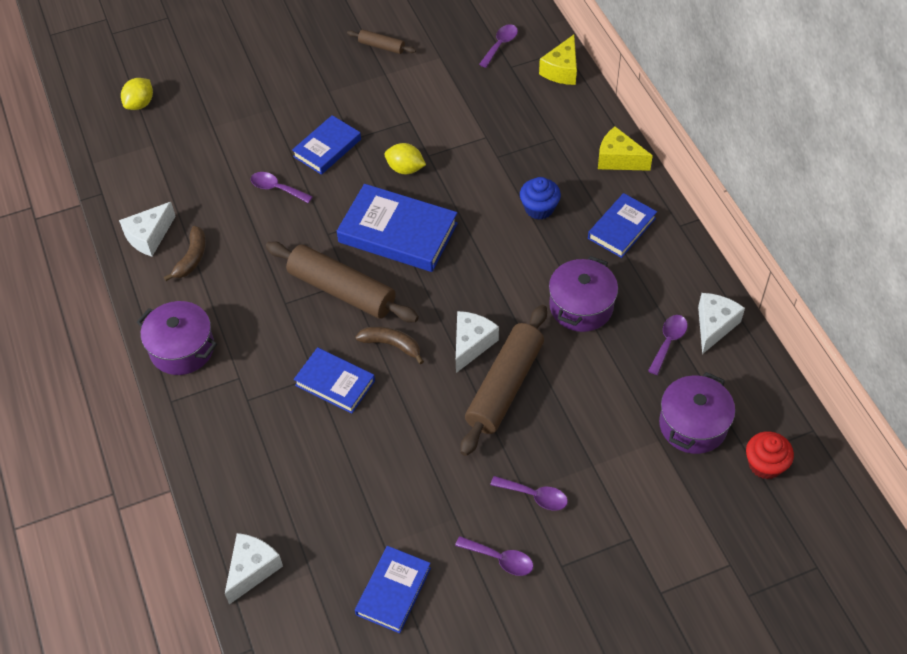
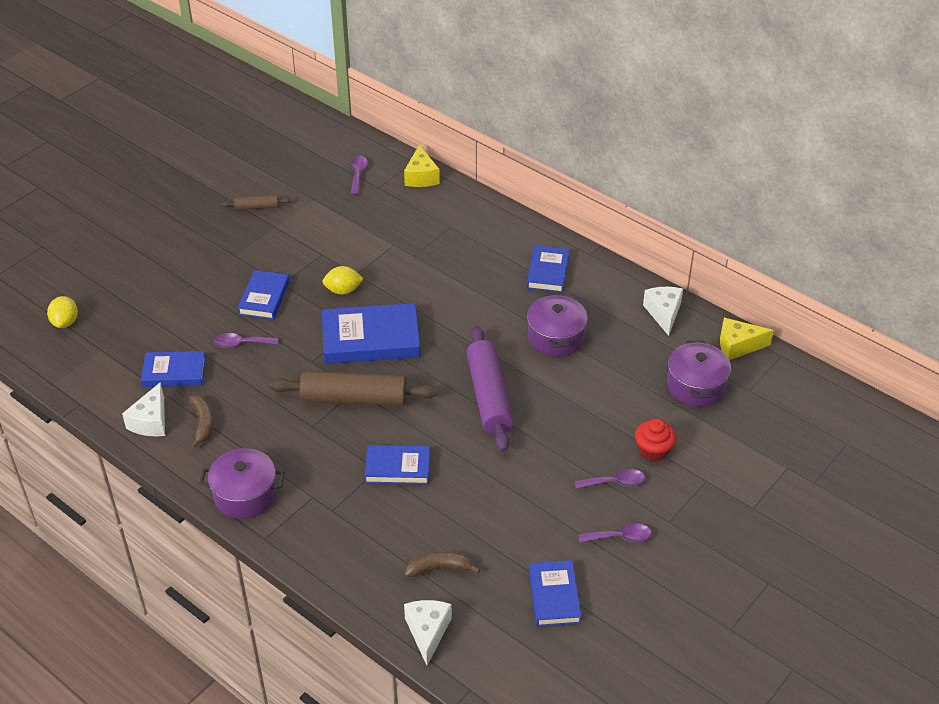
camera: 30 degrees left, 10 degrees down
brown banana [356,327,424,364] -> brown banana moved to [405,551,480,577]
white cheese [456,311,499,373] -> purple rolling pin [466,326,513,452]
brown rolling pin [460,305,547,456] -> none
blue cupcake [520,177,561,220] -> none
yellow cheese [598,127,653,171] -> yellow cheese moved to [720,318,774,360]
purple spoon [648,315,687,375] -> none
red cupcake [746,431,794,479] -> red cupcake moved to [635,419,676,462]
none -> blue book [141,351,206,387]

